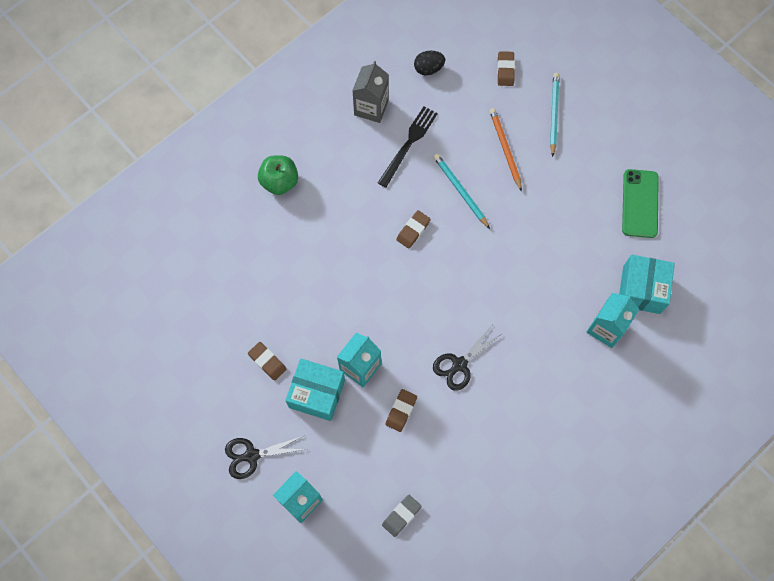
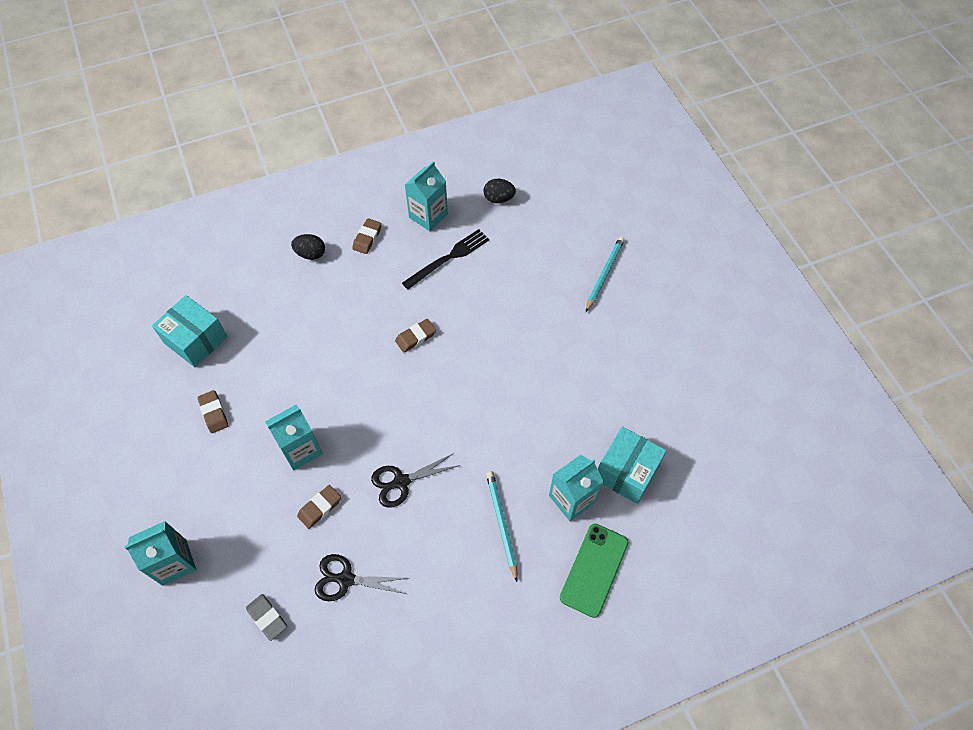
camera: 20 degrees right, 10 degrees down
black scissors [225,436,305,479] -> black scissors moved to [315,554,409,601]
green apple [258,155,298,195] -> black egg [291,234,325,260]
turquoise box [285,359,345,421] -> turquoise box moved to [152,295,228,367]
grey carton [352,61,389,123] -> turquoise carton [405,161,448,231]
grey eraser [382,495,422,537] -> grey eraser turned 75 degrees clockwise [246,594,287,641]
turquoise pencil [433,154,490,229] -> turquoise pencil moved to [486,471,518,582]
orange pencil [489,108,522,192] -> none
brown eraser [497,51,515,86] -> brown eraser moved to [352,218,382,254]
green phone [622,169,659,238] -> green phone moved to [560,524,629,618]

